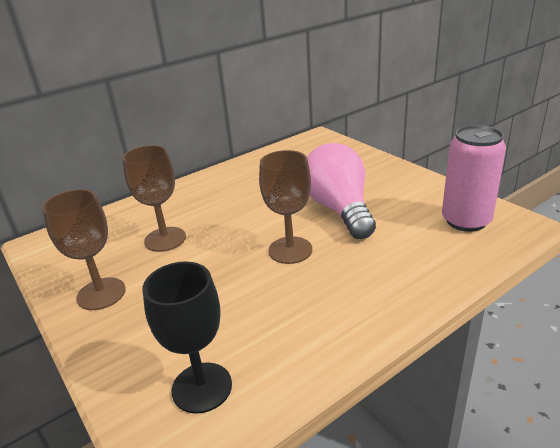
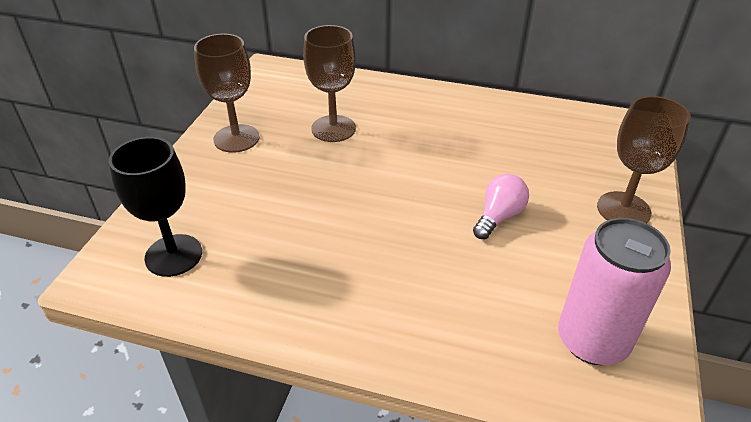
camera: 50 degrees right, 10 degrees up
brown goblet [259,150,312,264] -> brown goblet moved to [597,96,691,223]
pink light bulb [307,143,376,239] -> pink light bulb [473,174,529,239], size x0.51

